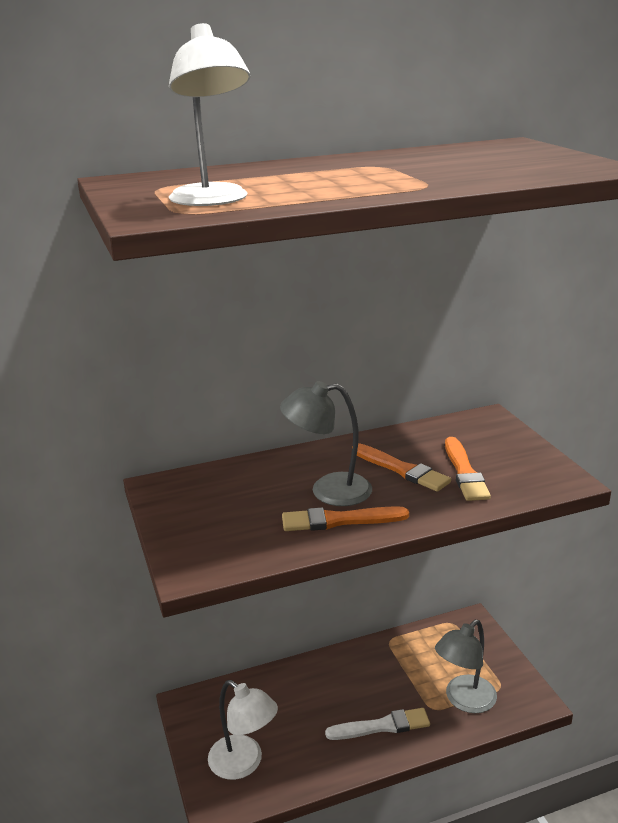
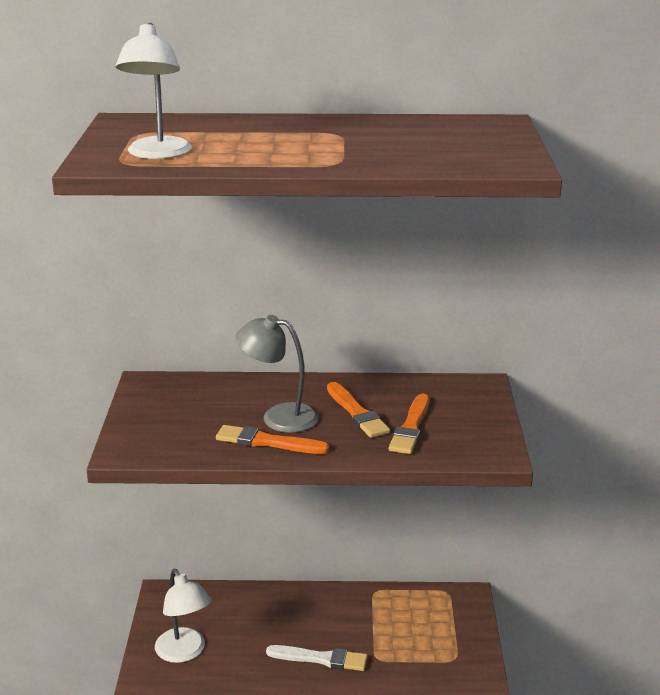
camera: 20 degrees right, 0 degrees up
grey lamp [435,620,497,713] -> none

